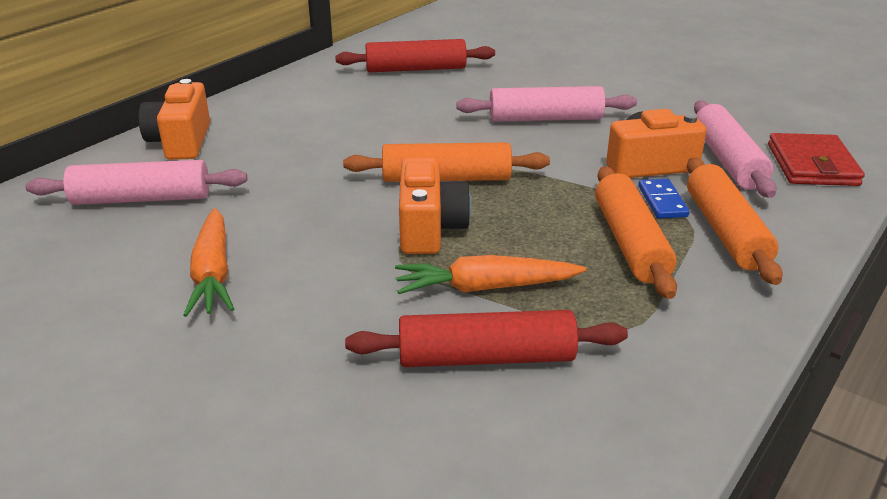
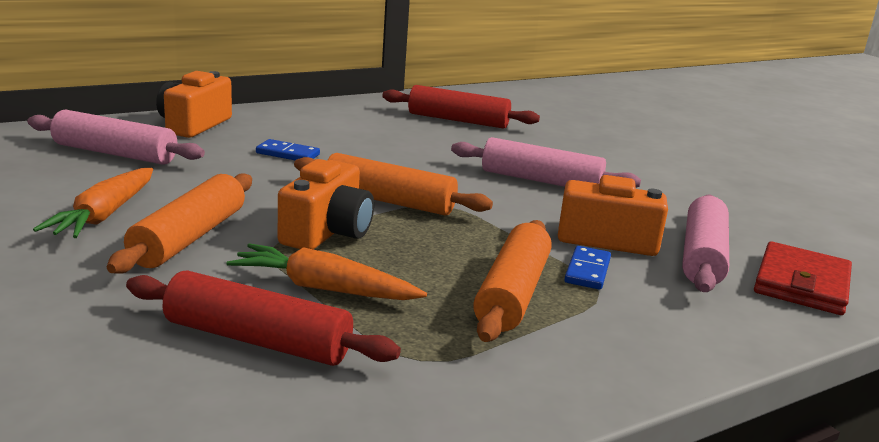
camera: 20 degrees right, 10 degrees down
orange rolling pin [687,158,783,285] -> orange rolling pin moved to [107,173,252,274]
none -> blue domino [256,139,320,160]

